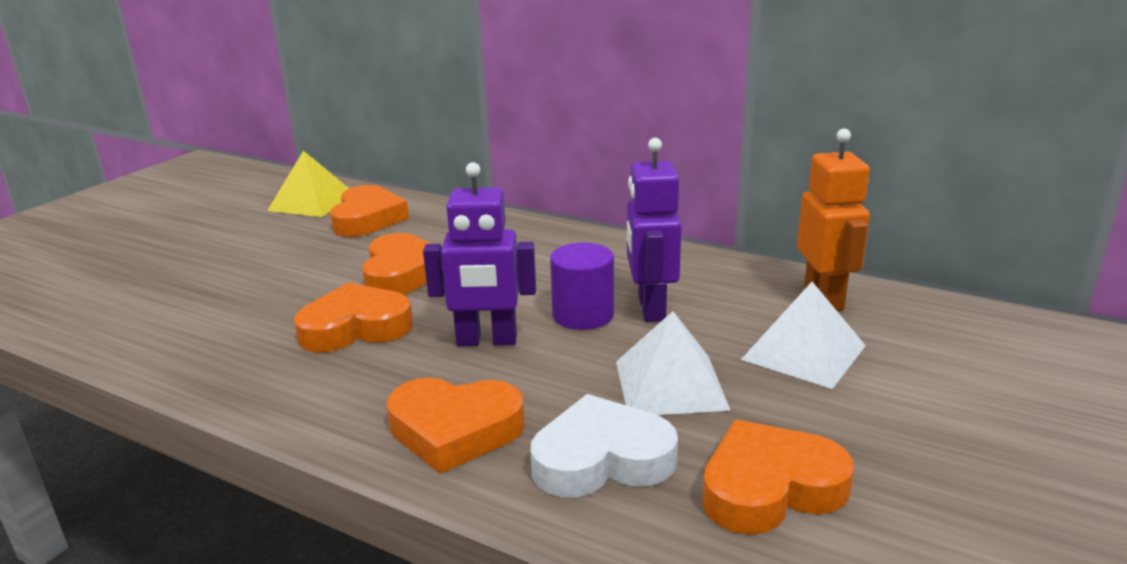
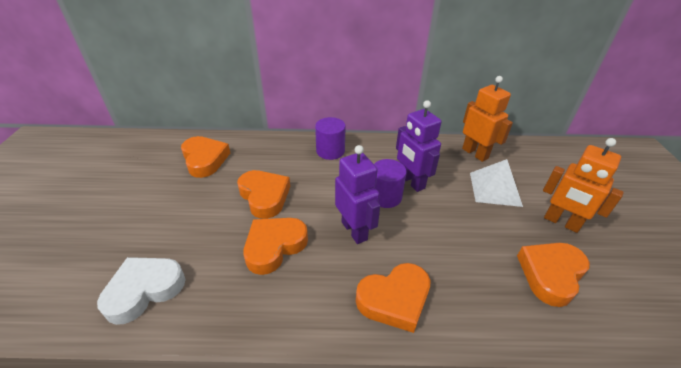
camera: 30 degrees left, 15 degrees up
yellow pyramid [267,150,349,217] -> none
purple robot [423,162,536,346] -> purple robot turned 90 degrees counterclockwise [335,145,380,244]
white heart [531,394,678,497] -> white heart moved to [97,257,186,325]
white pyramid [616,311,731,415] -> none
none -> purple cylinder [315,117,346,160]
none -> orange robot [543,138,624,233]

